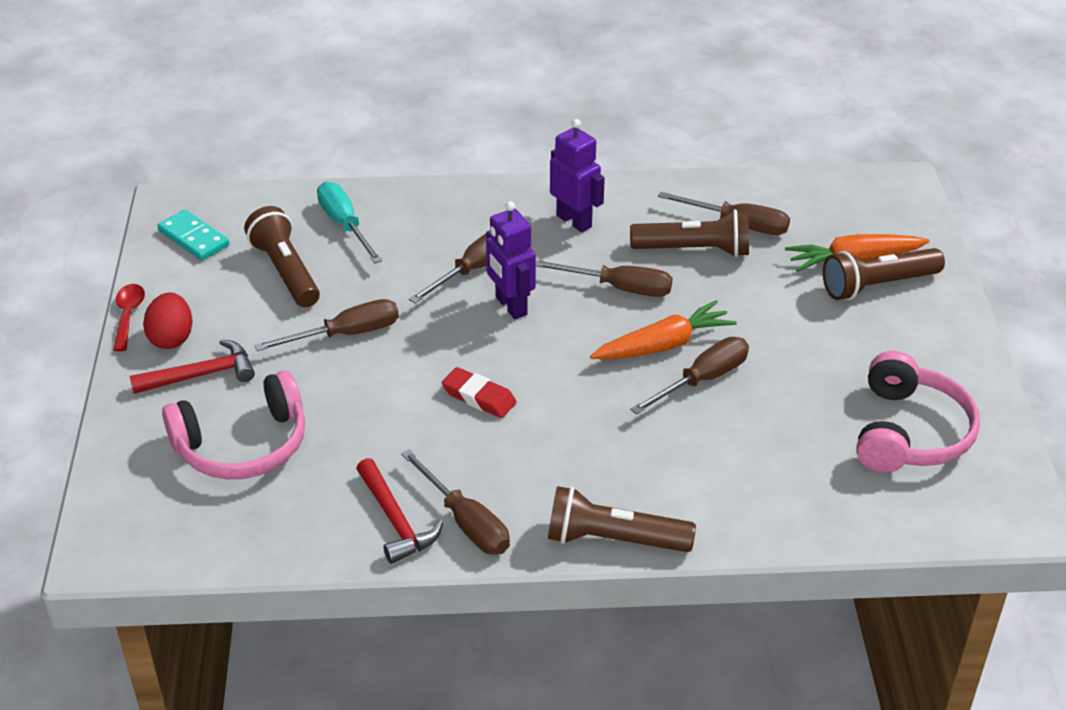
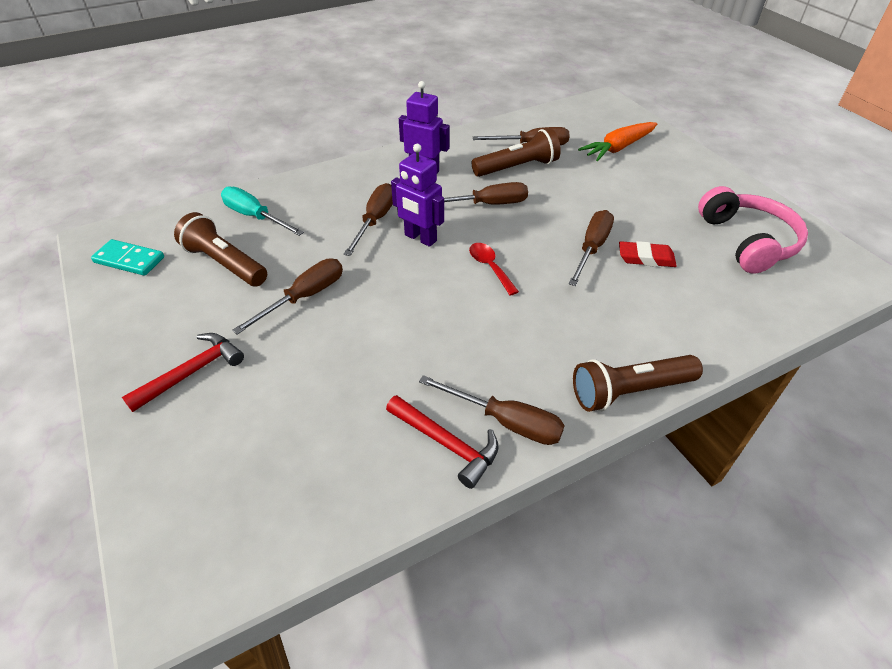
camera: 25 degrees left, 5 degrees up
red spoon [113,284,145,351] -> red spoon moved to [469,243,519,296]
red egg [143,292,193,349] -> none
pink headphones [162,370,305,479] -> none
red eraser [442,367,517,418] -> red eraser moved to [619,241,677,267]
orange carrot [590,300,737,359] -> none
brown flashlight [823,248,945,300] -> none

